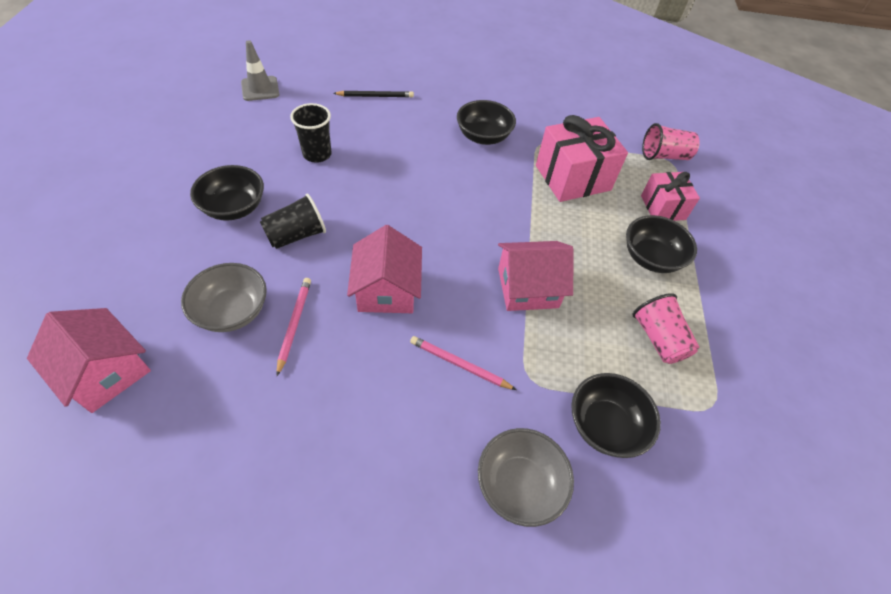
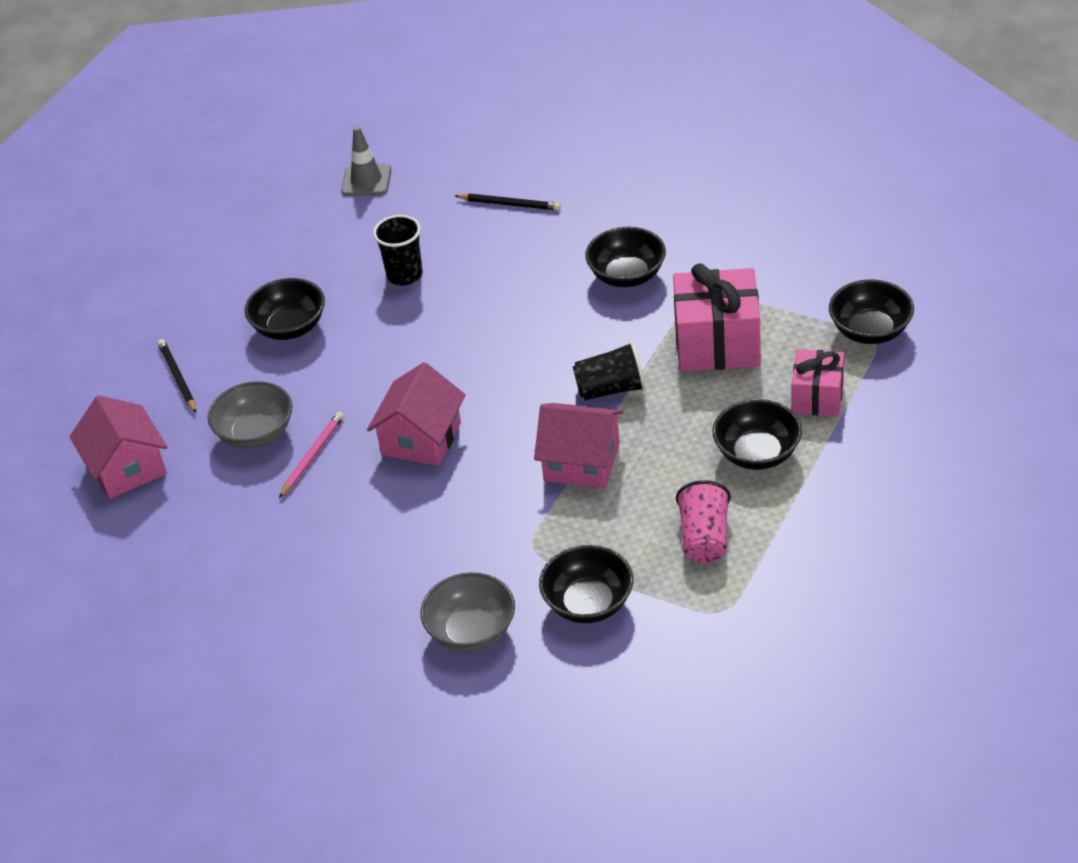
camera: 30 degrees right, 10 degrees down
black cup [260,194,326,249] -> black cup moved to [573,341,646,400]
pink pencil [410,336,516,390] -> none
pink cup [642,123,700,160] -> black bowl [829,280,914,344]
none -> black pencil [158,339,196,413]

